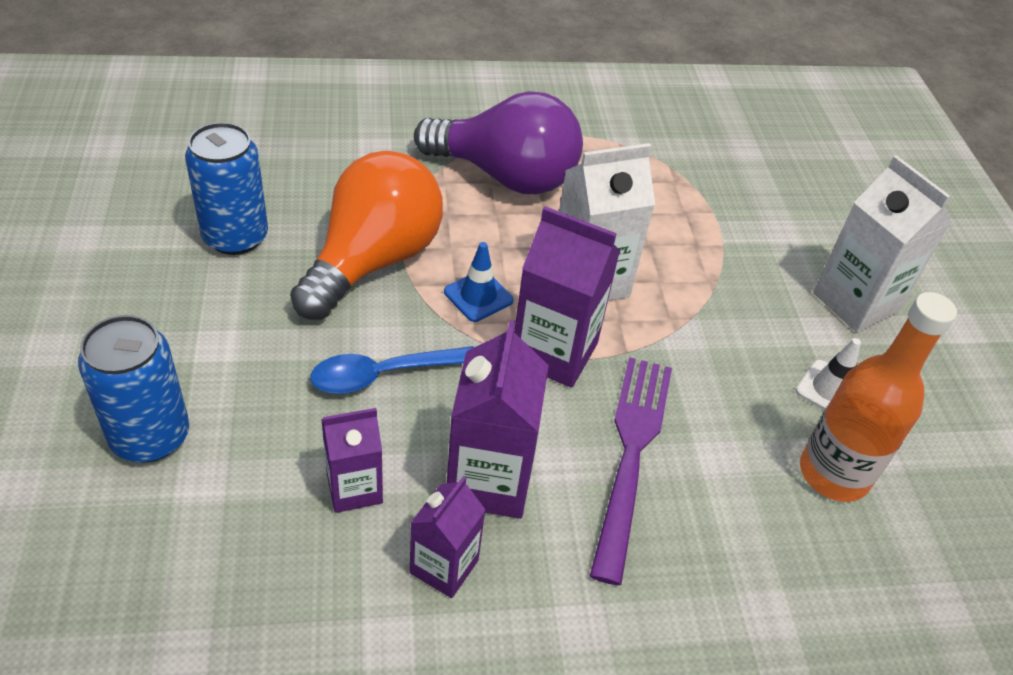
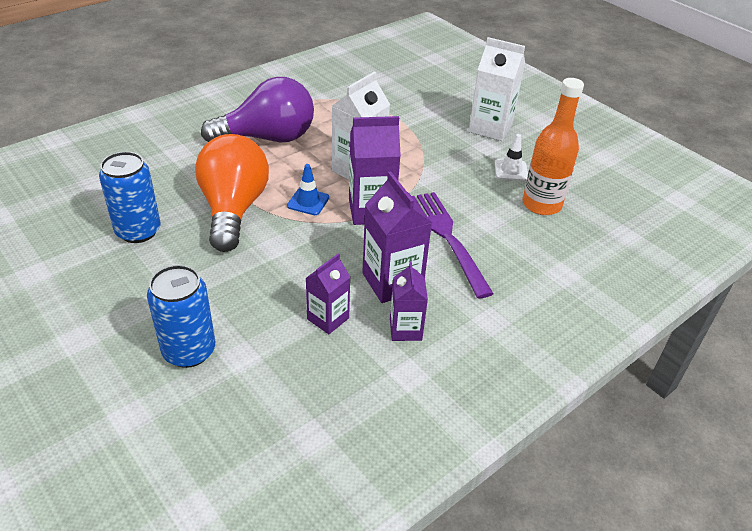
camera: 30 degrees left, 5 degrees down
blue spoon [310,346,474,394] -> none

